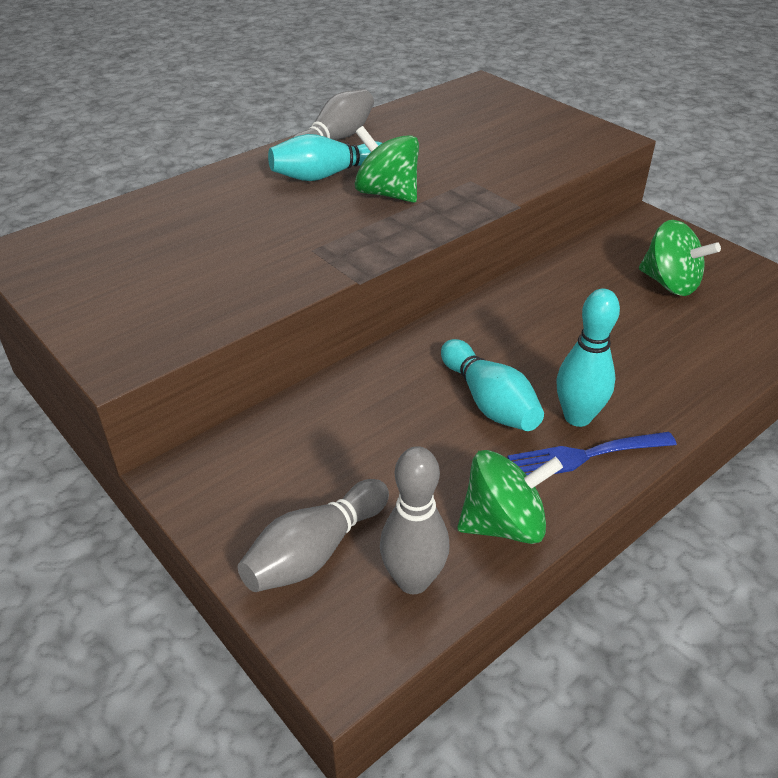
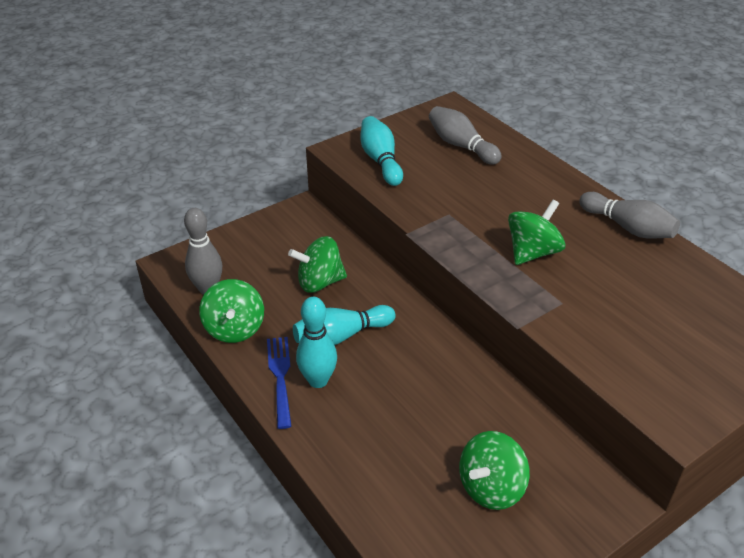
camera: 95 degrees right, 0 degrees up
grey bowling pin [238,479,389,592] -> grey bowling pin moved to [429,106,502,164]
turquoise bowling pin [268,134,382,181] -> turquoise bowling pin moved to [360,116,403,186]
none -> green spinning top [288,236,347,293]

